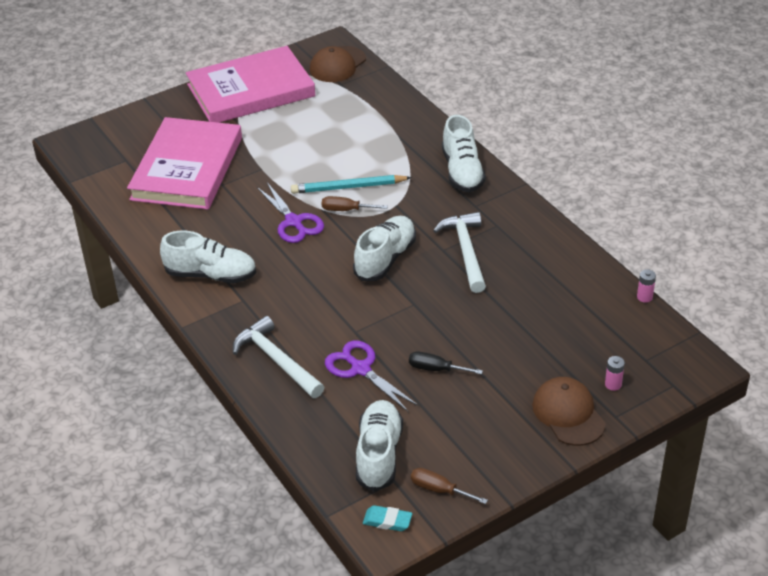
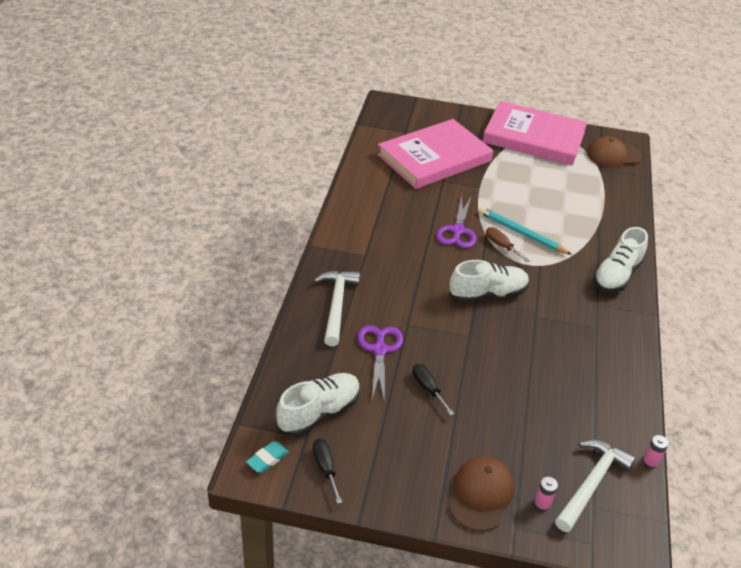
camera: 40 degrees right, 0 degrees up
white shoe [160,231,256,283] -> none
turquoise eraser [363,505,412,531] -> turquoise eraser turned 75 degrees clockwise [246,441,289,473]
brown screwdriver [411,468,488,504] -> black screwdriver [313,439,342,504]
white hammer [433,212,486,293] -> white hammer moved to [555,440,636,532]

